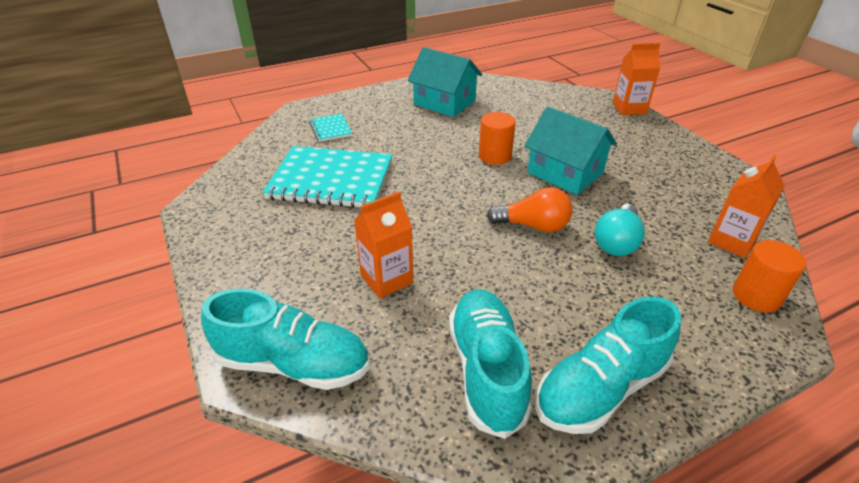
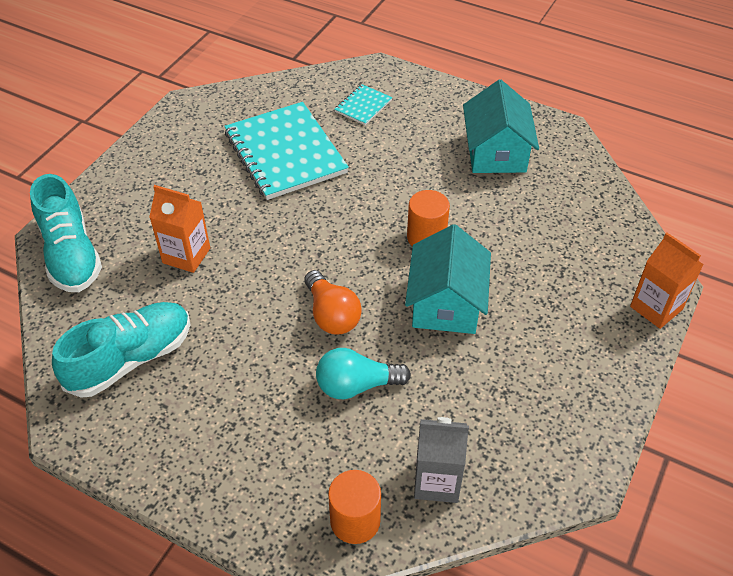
camera: 55 degrees right, 10 degrees up
turquoise shoe [535,297,681,434] -> none
orange carton [708,155,785,258] -> grey carton [414,417,469,503]

